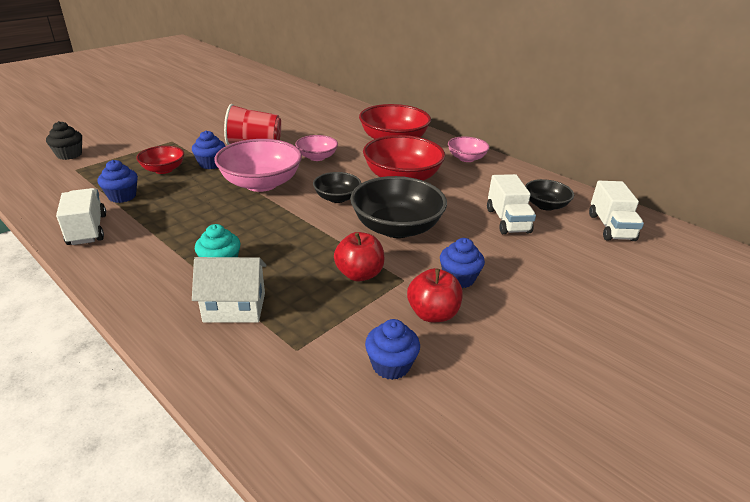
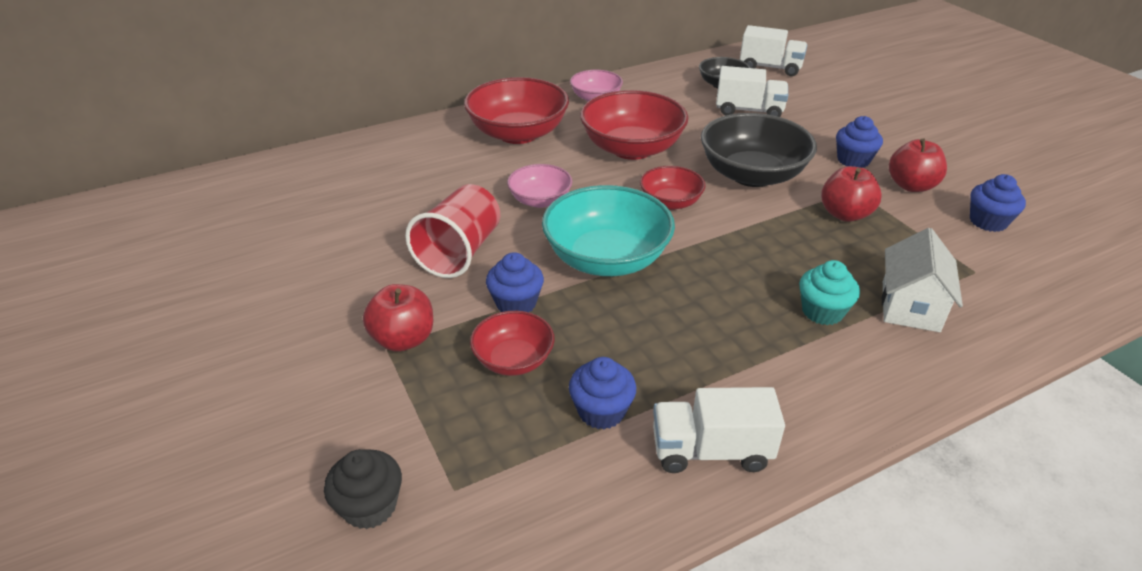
camera: 70 degrees left, 5 degrees up
pink bowl [214,139,302,192] -> turquoise bowl [542,185,675,276]
black bowl [313,172,361,203] -> red bowl [640,166,706,210]
none -> red apple [363,284,433,352]

